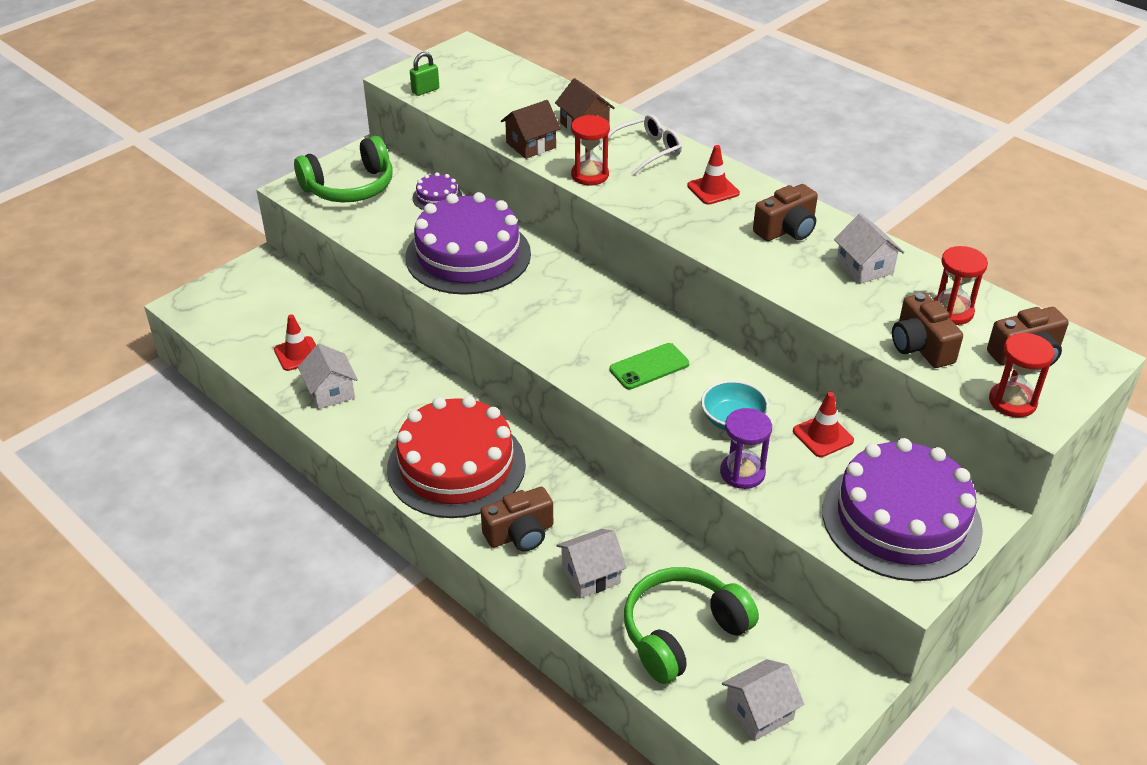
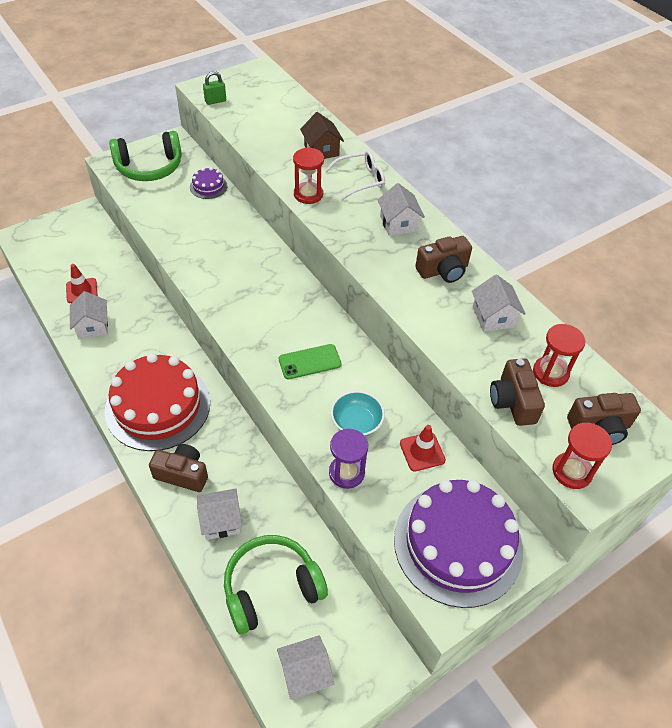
camera: 10 degrees right, 10 degrees up
purple cake [406,192,531,295] -> none
brown camera [481,487,553,552] -> brown camera turned 150 degrees counterclockwise [149,444,208,492]
brown house [501,100,561,159] -> none
red traffic cone [687,145,740,205] -> white house [378,183,425,236]

